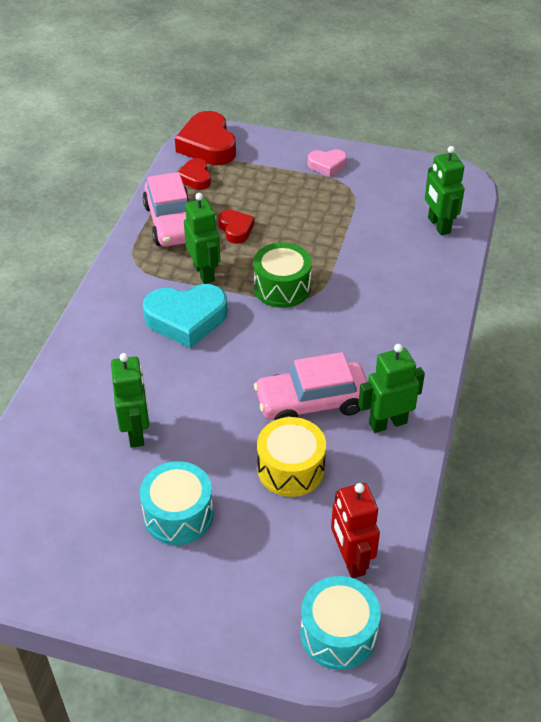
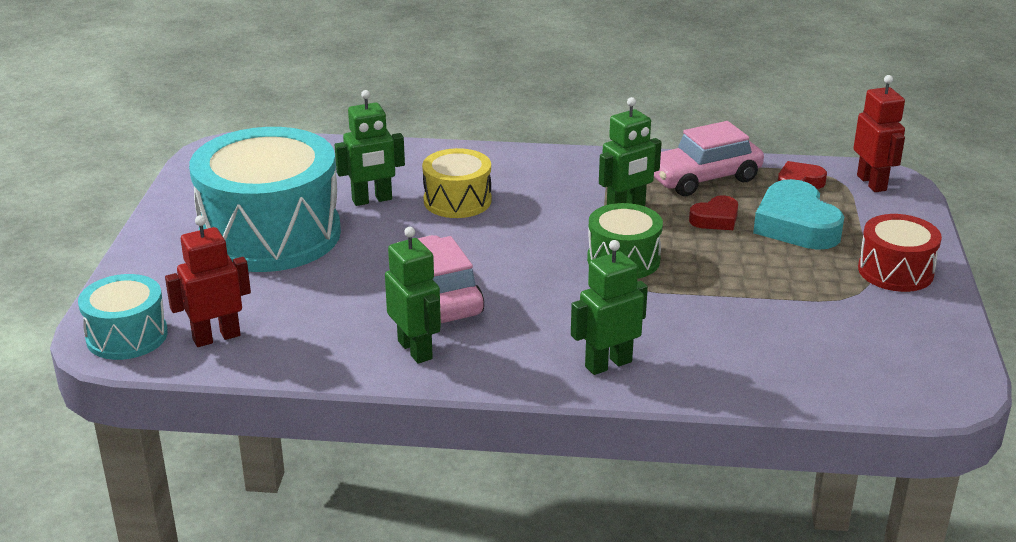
camera: 80 degrees right, 15 degrees down
turquoise drum [140,461,214,545] -> turquoise drum [189,127,341,272], size x1.97
turquoise heart [143,284,227,348] -> turquoise heart moved to [753,179,844,250]
red heart [175,111,236,165] -> red robot [853,75,905,192]
yellow drum [257,417,326,497] -> yellow drum moved to [422,148,492,218]
pink heart [308,149,347,177] -> red drum [858,214,942,292]
green robot [425,146,465,235] -> green robot moved to [571,240,648,375]

